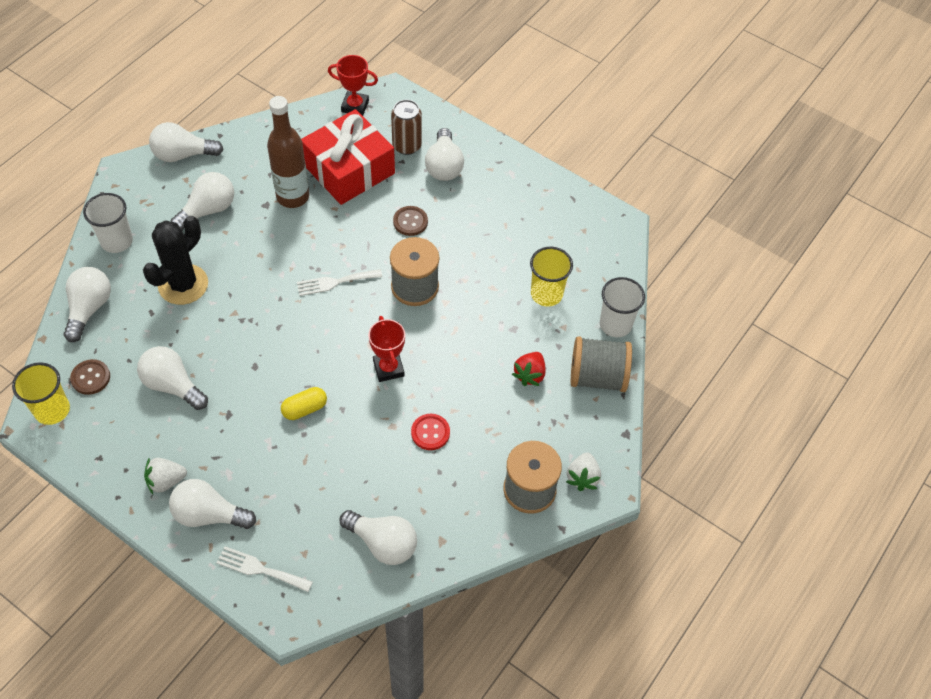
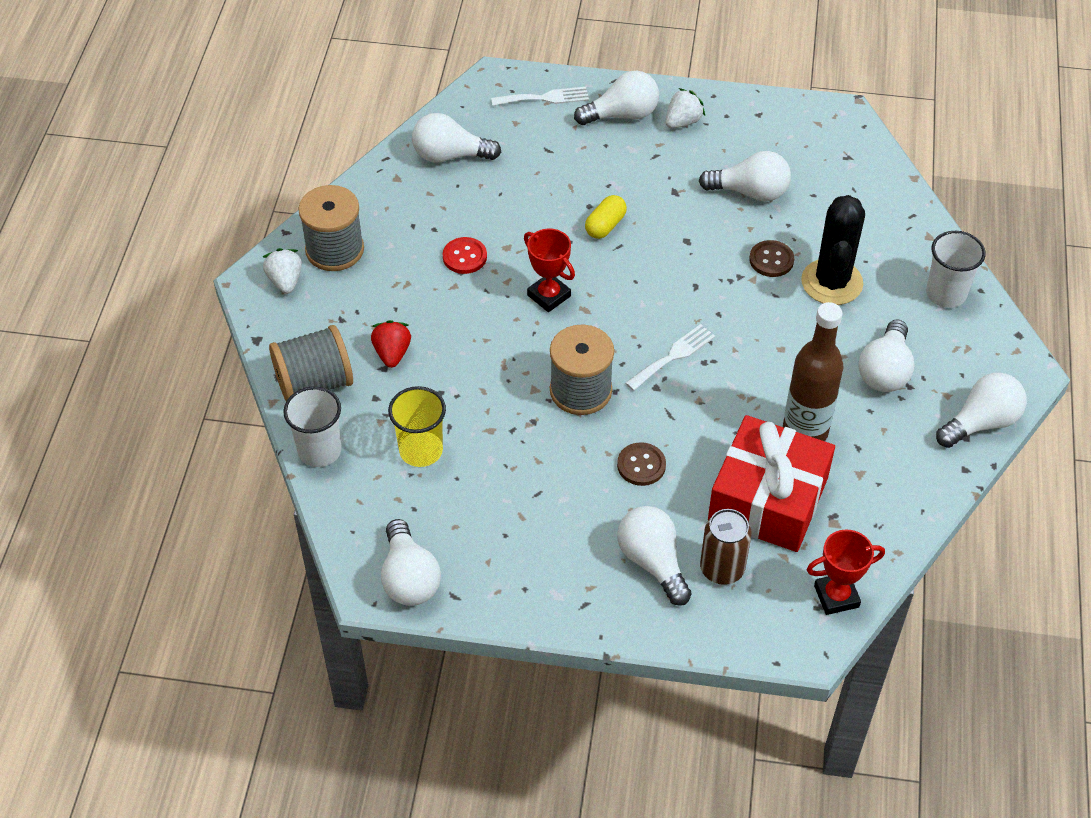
camera: 155 degrees right, 5 degrees down
yellow cup [12,362,70,425] -> none
white light bulb [64,267,111,342] -> white light bulb moved to [381,519,441,606]
brown button [70,359,110,395] -> brown button moved to [749,240,794,277]

